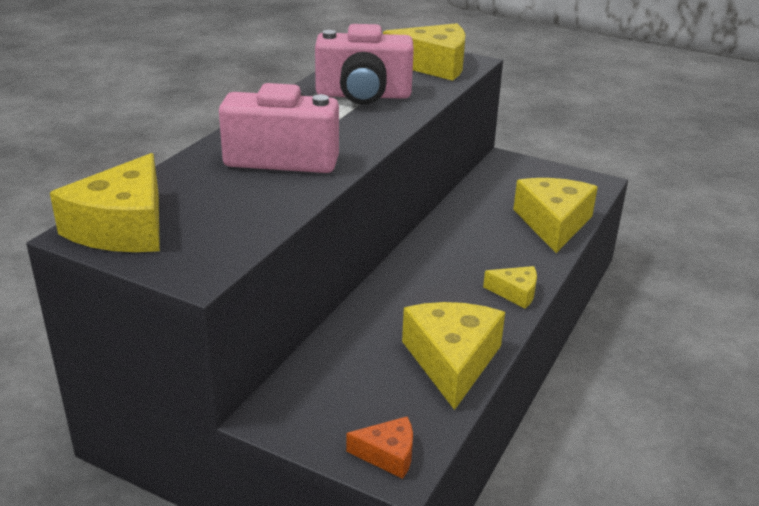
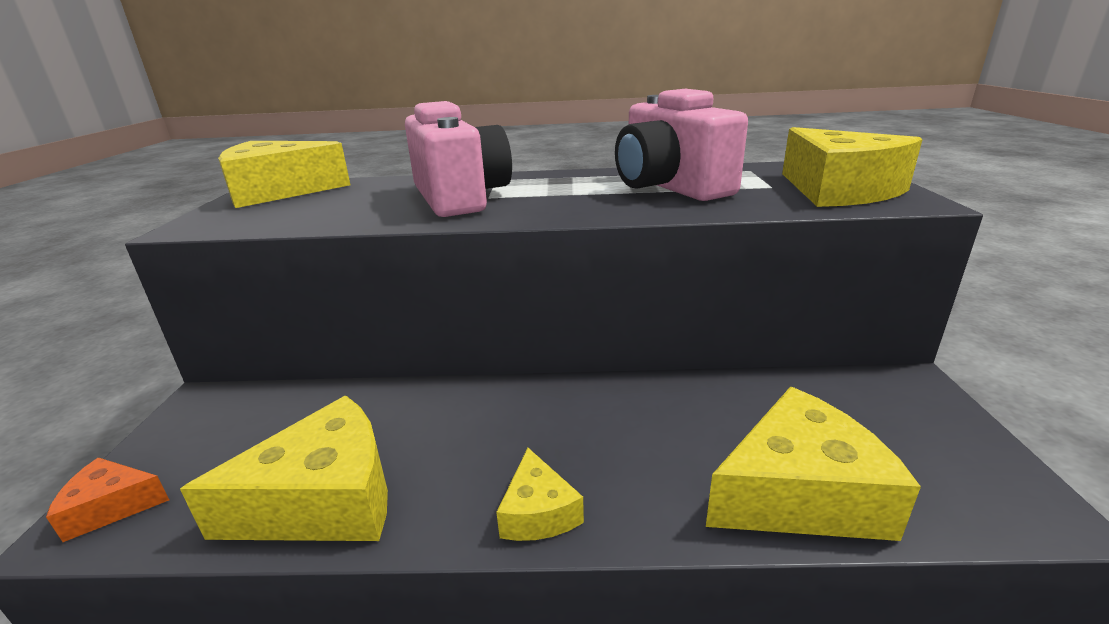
camera: 65 degrees right, 5 degrees down
orange cheese [346,417,413,479] -> orange cheese turned 105 degrees clockwise [46,458,169,542]

